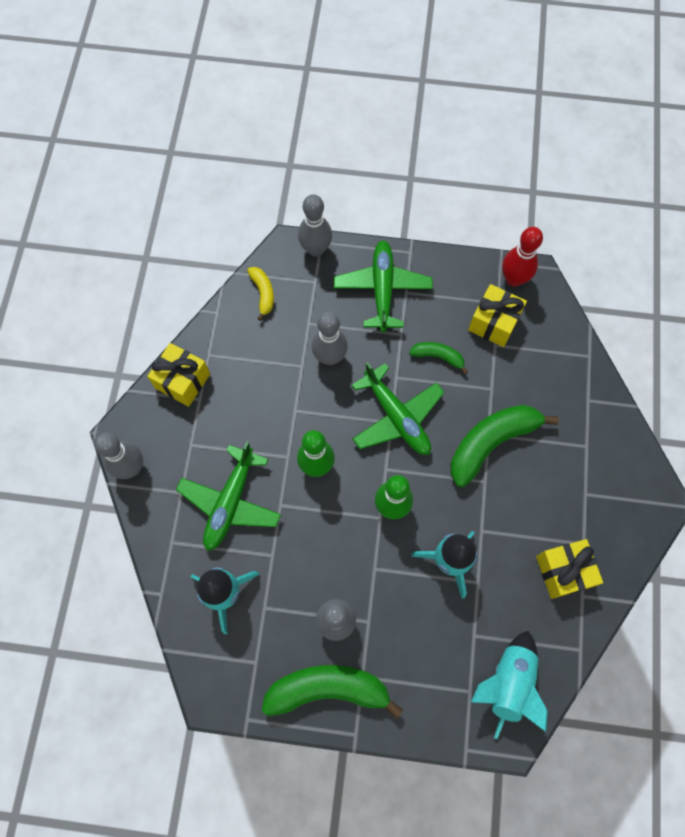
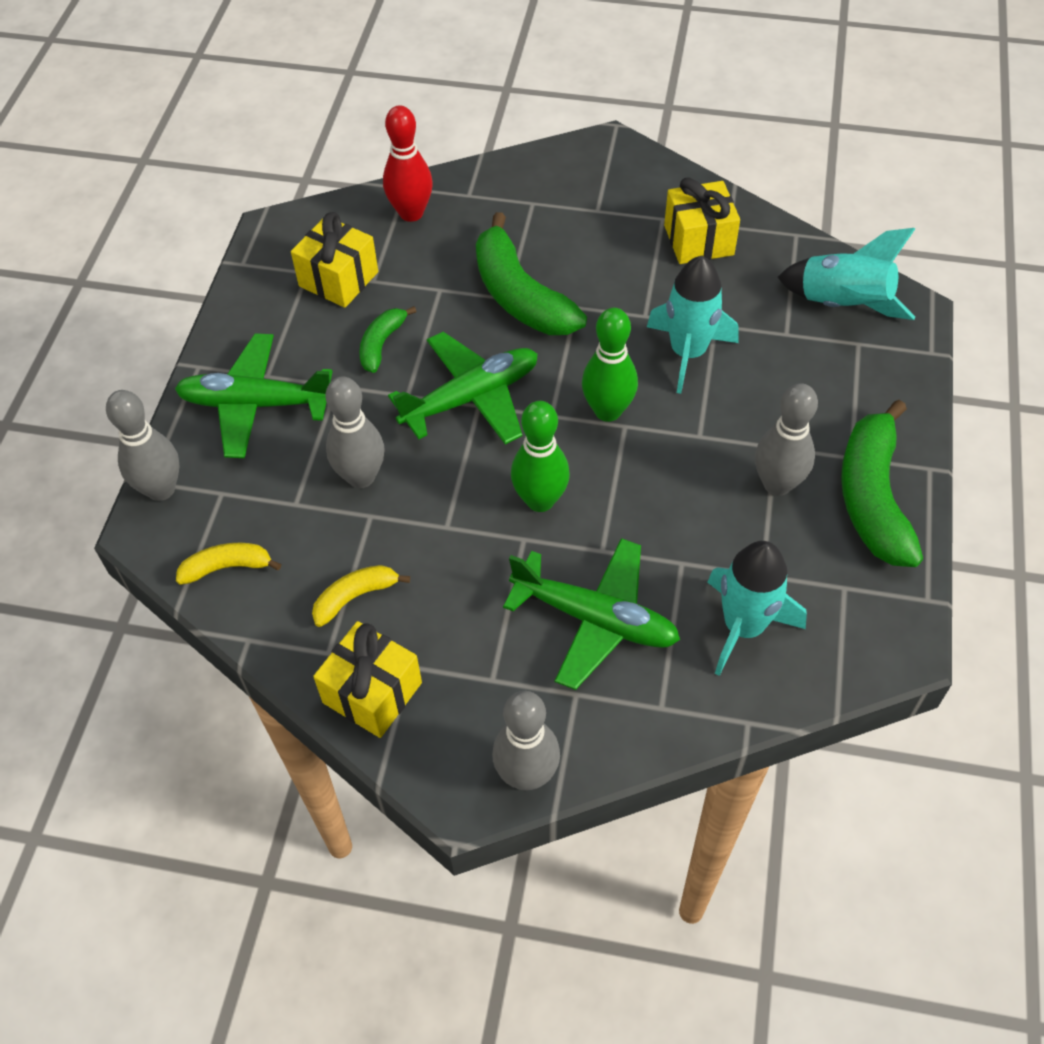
camera: 85 degrees left, 15 degrees down
red bowling pin [502,227,543,287] -> red bowling pin moved to [383,106,433,222]
none -> yellow banana [312,565,410,627]

